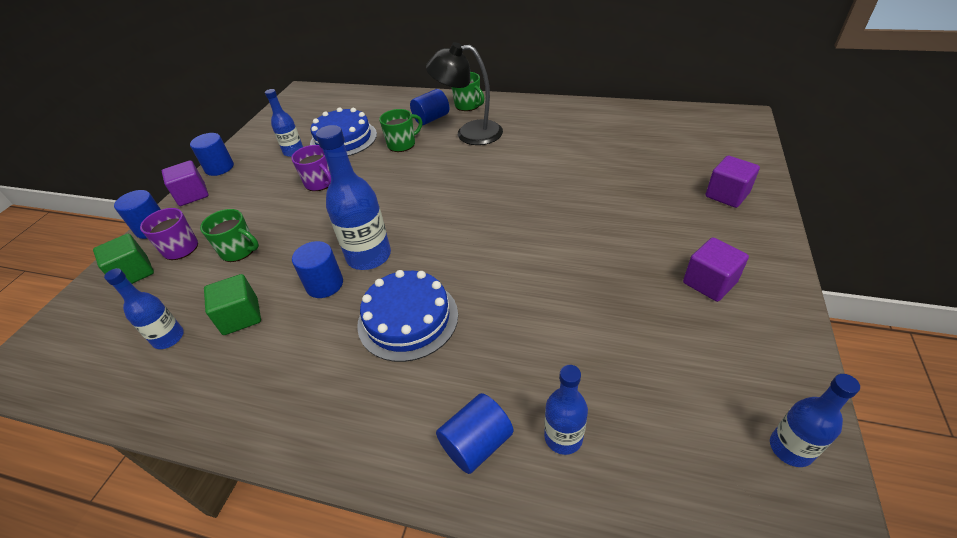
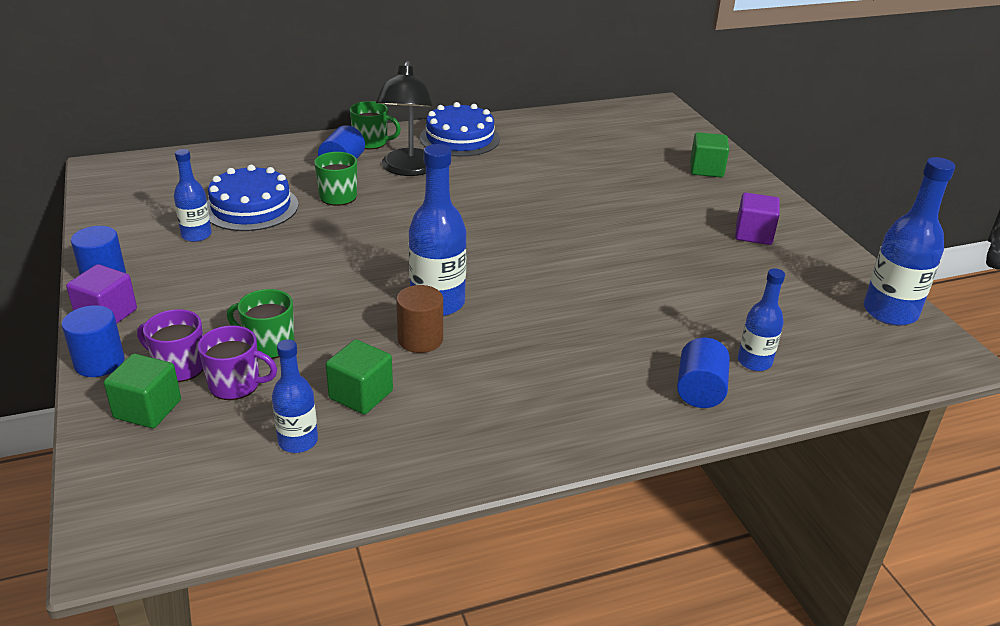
camera: 40 degrees left, 10 degrees down
green mug [200,209,259,262] -> green mug turned 150 degrees counterclockwise [227,289,294,359]
purple mug [291,145,331,191] -> purple mug moved to [198,326,277,400]
blue cylinder [292,241,343,298] -> brown cylinder [396,285,443,353]
blue cake [357,270,458,362] -> blue cake moved to [420,102,500,157]
black lamp [426,42,503,145] -> black lamp turned 60 degrees counterclockwise [376,61,433,176]
purple cube [705,156,760,208] -> green cube [690,132,729,177]
blue bottle [770,374,860,467] -> blue bottle [864,157,955,326], size x1.68

